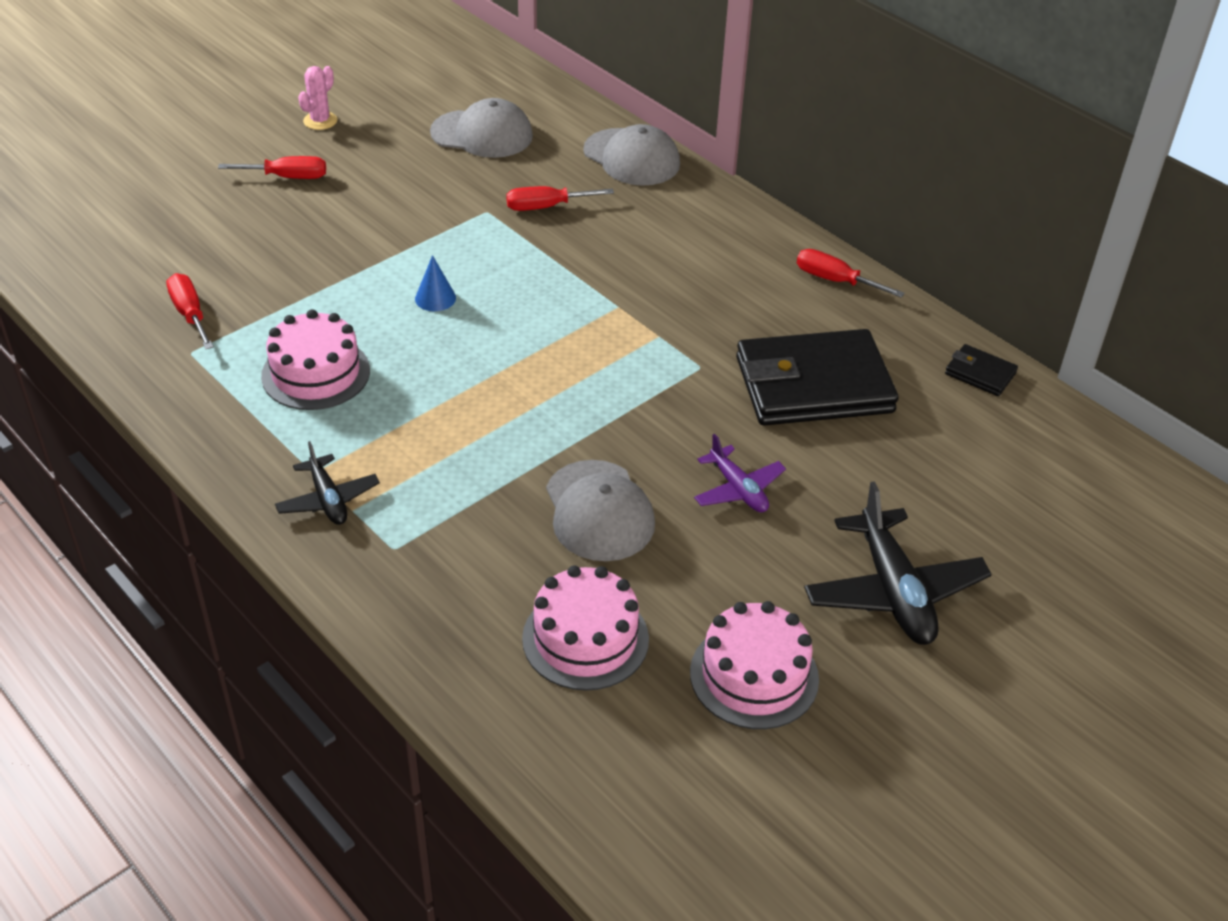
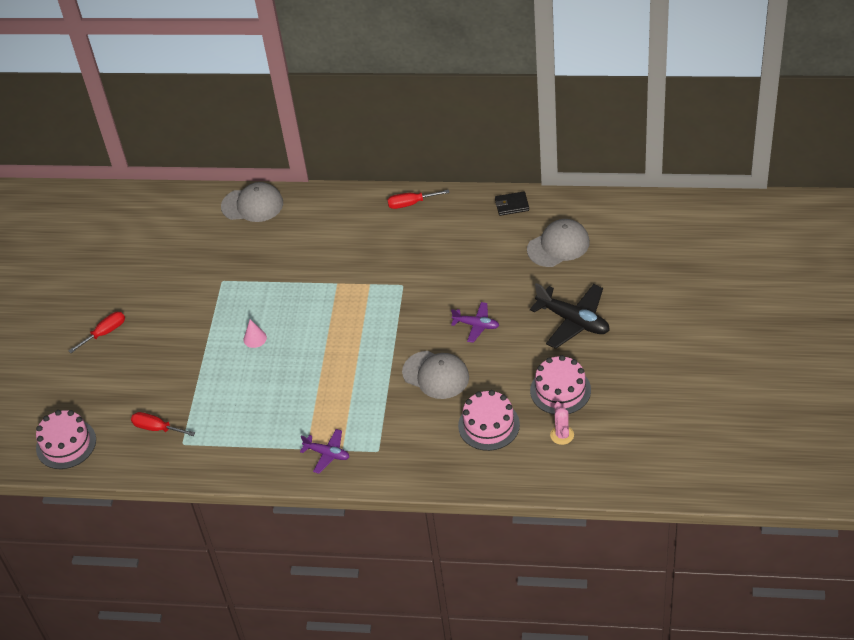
camera: 35 degrees left, 5 degrees up
pink cake [261,309,370,410] -> pink cake moved to [36,410,96,469]
black plane [275,441,380,525] -> purple plane [300,429,349,474]
pink cactus [298,66,337,130] -> pink cactus moved to [550,402,574,445]
blue cone [415,255,456,311] -> pink cone [243,319,267,348]
grey cap [430,98,533,158] -> grey cap moved to [527,219,590,267]
red screwdriver [506,186,614,211] -> none
black wallet [736,329,899,425] -> none

